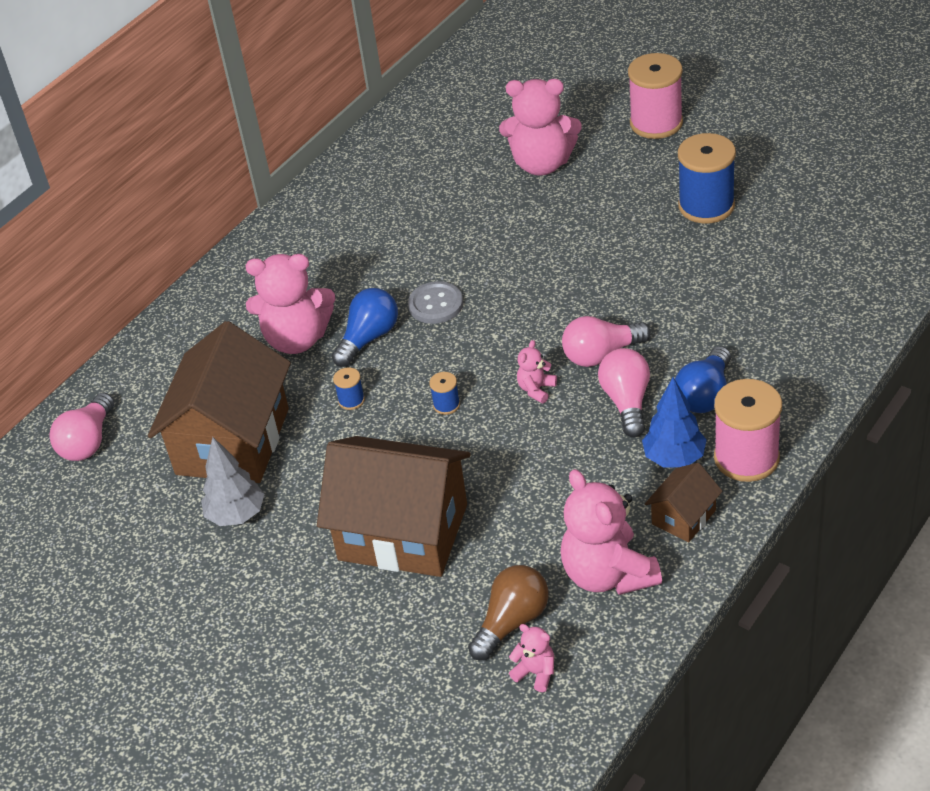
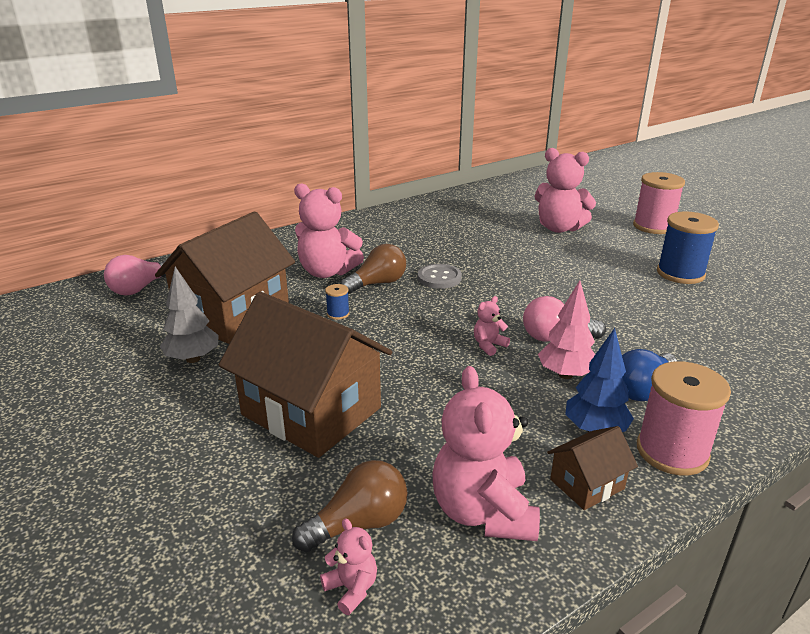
camera: 15 degrees right, 15 degrees down
blue light bulb [332,288,398,367] -> brown light bulb [341,244,406,294]
blue spool [429,372,460,415] -> none
pink light bulb [598,348,650,438] -> pink tree [538,280,595,379]

